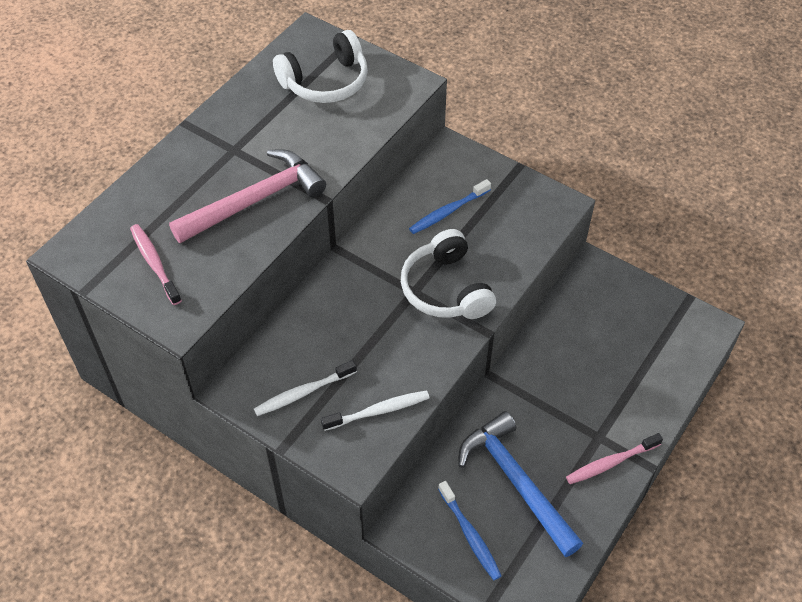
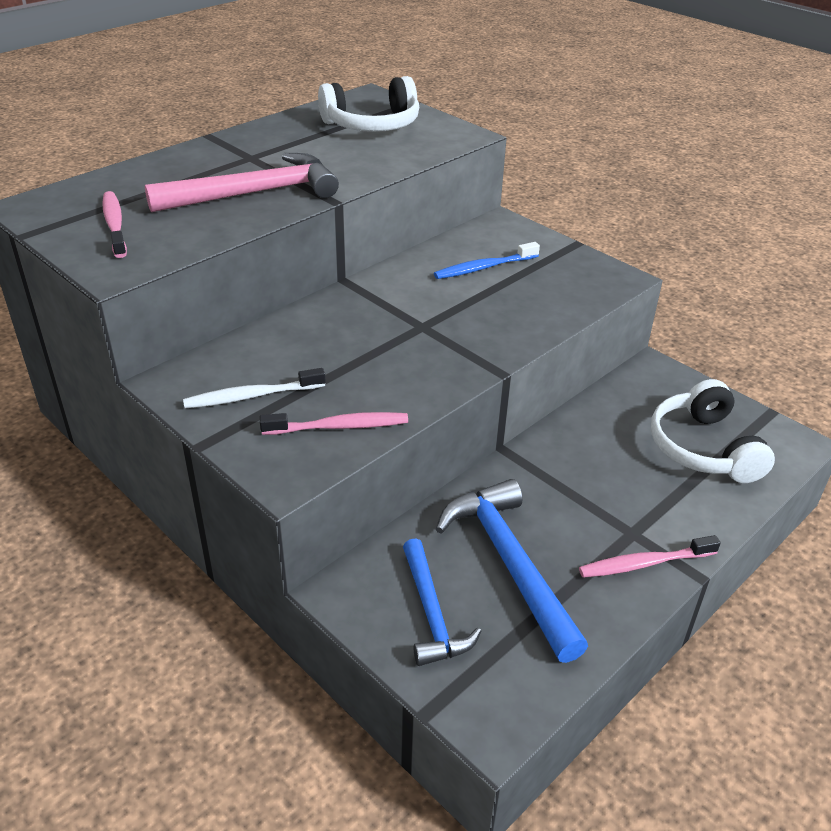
camera: 10 degrees right, 15 degrees down
white toothbrush [321,390,429,431] -> pink toothbrush [260,412,408,435]
white headphones [401,229,496,319] -> white headphones moved to [651,379,775,483]
blue toothbrush [438,481,502,580] -> blue hammer [403,538,481,666]

